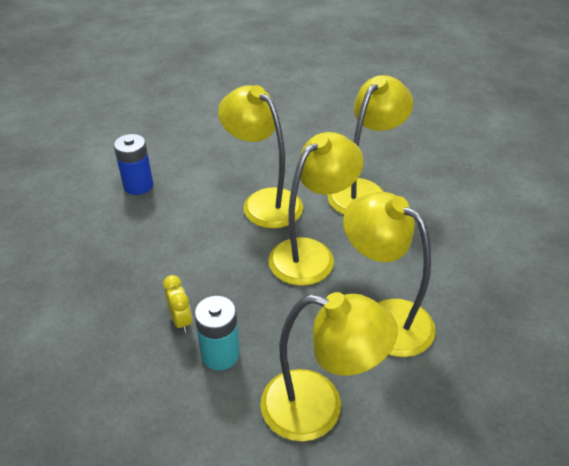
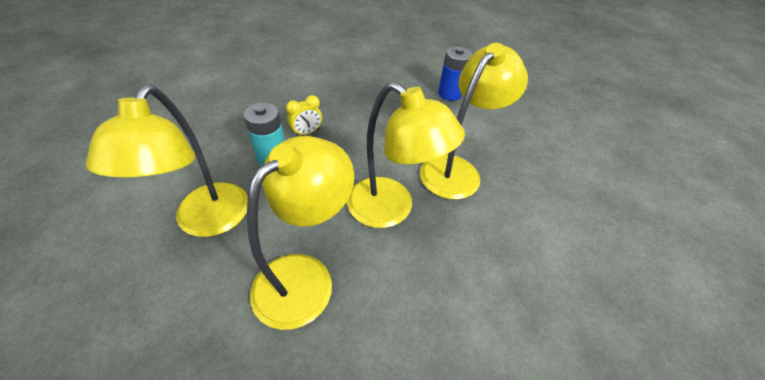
camera: 80 degrees right, 5 degrees up
yellow lamp [328,75,413,215] -> none

